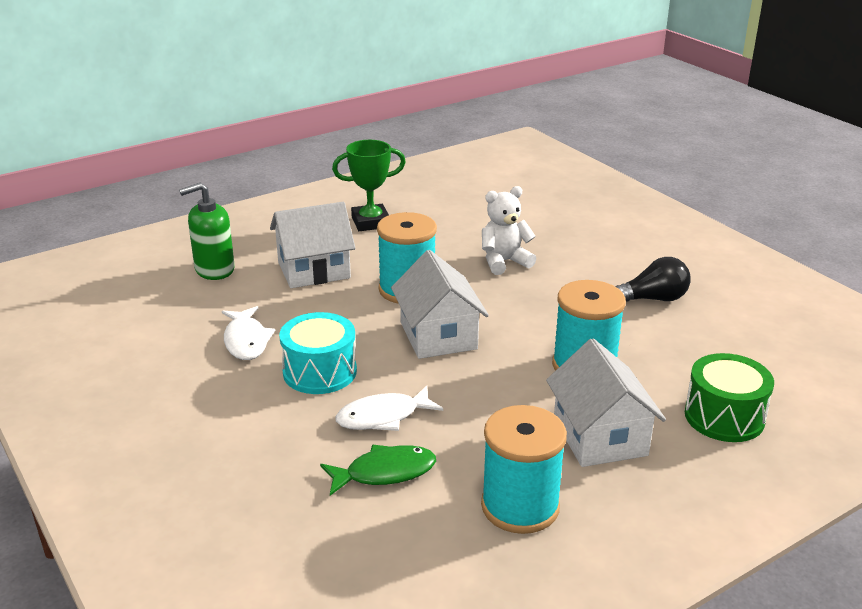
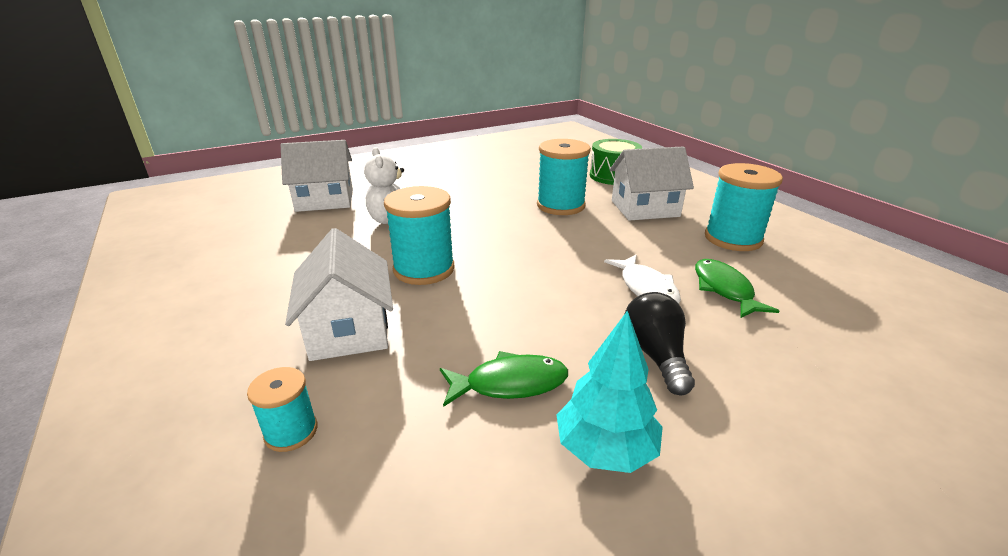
camera: 85 degrees left, 0 degrees up
green soap dispenser [179,183,235,280] -> turquoise spool [247,367,318,452]
white fish [222,306,275,360] -> green fish [440,351,568,407]
turquoise drum [279,312,357,394] -> none
green trophy [332,140,406,231] -> none
white house [391,250,489,359] -> white house moved to [281,140,353,212]
black light bulb [616,257,691,301] -> black light bulb moved to [624,292,695,395]
none -> turquoise tree [557,310,663,473]

